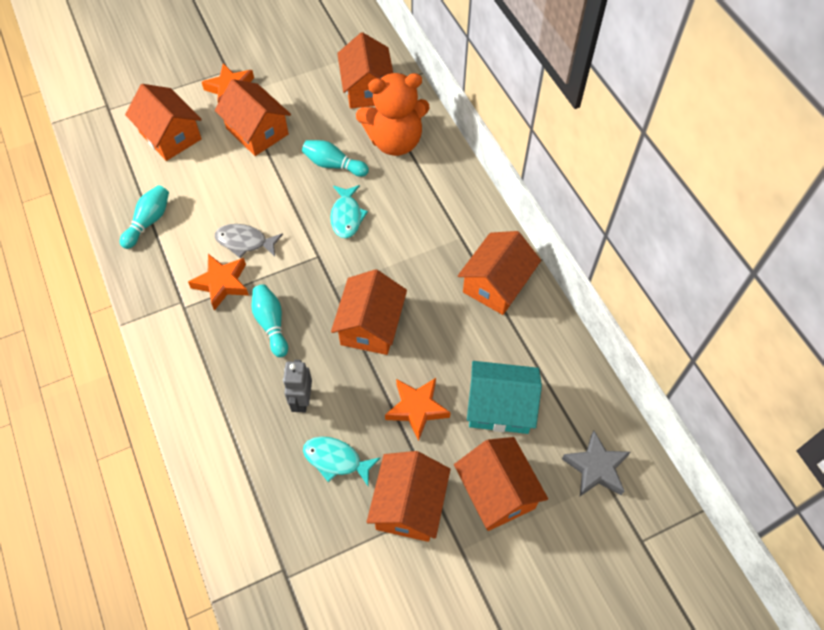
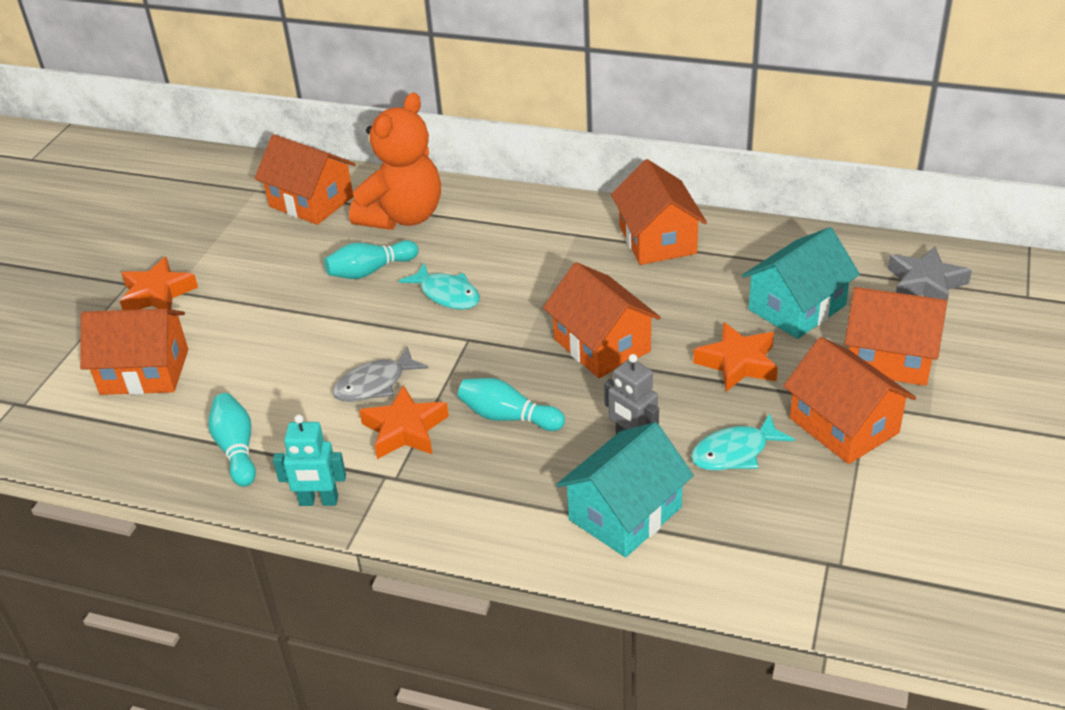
camera: 45 degrees left, 20 degrees down
orange house [215,79,291,156] -> none
none -> turquoise robot [273,415,346,506]
none -> turquoise house [556,422,694,558]

